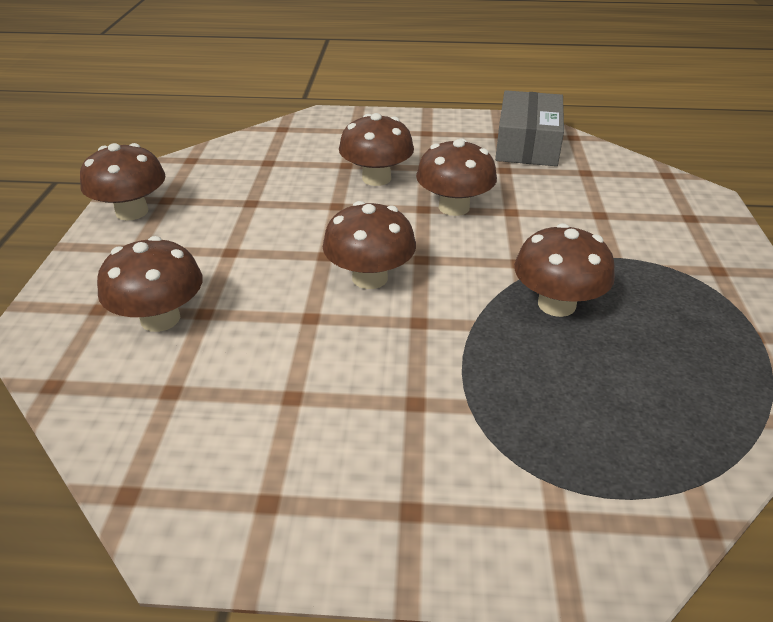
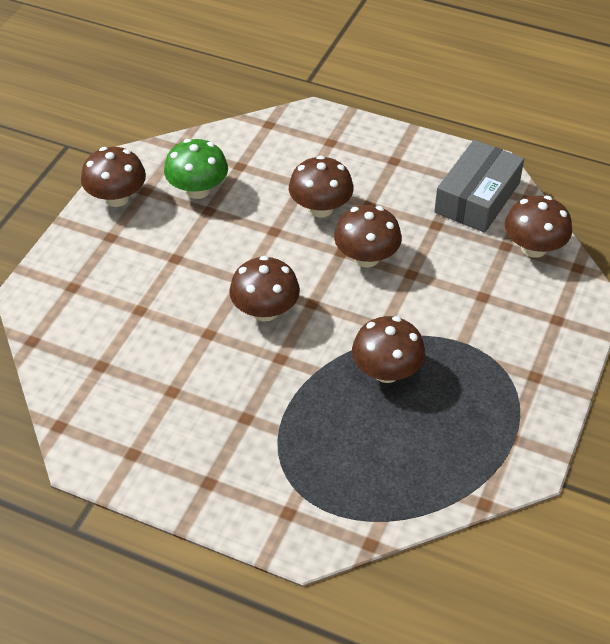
camera: 20 degrees right, 10 degrees up
brown mushroom [97,236,202,332] -> brown mushroom moved to [505,195,572,258]
none -> green mushroom [164,139,228,199]

